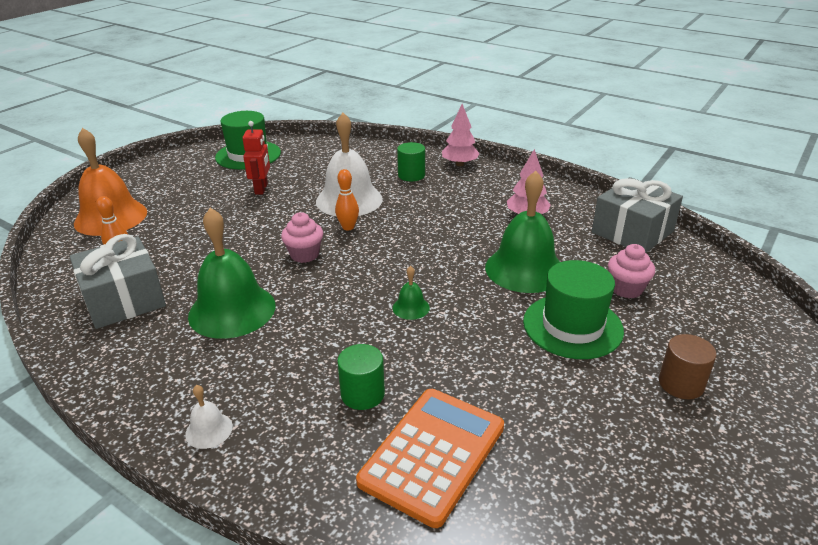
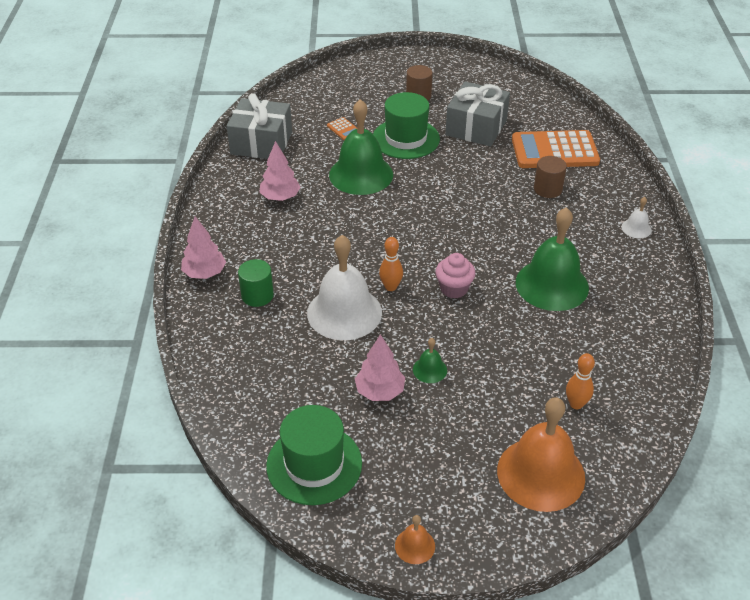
camera: 125 degrees left, 10 degrees up
grey gift [69,234,166,329] -> grey gift moved to [445,81,510,147]
red robot [243,121,270,195] -> pink tree [355,334,405,401]
green cylinder [337,344,385,410] -> brown cylinder [534,156,567,198]
green bell [393,266,430,320] -> green bell moved to [413,338,447,383]
pink cupcake [608,244,655,298] -> orange calculator [327,117,357,140]
none -> orange bell [395,515,435,564]

